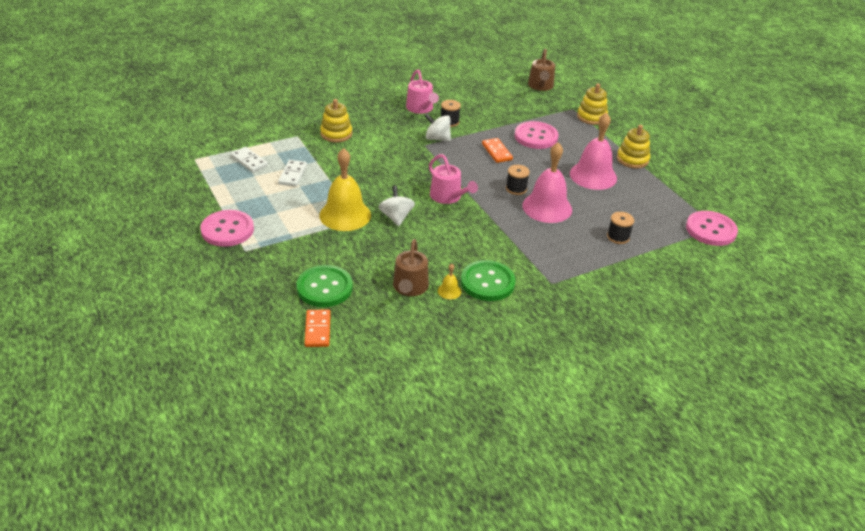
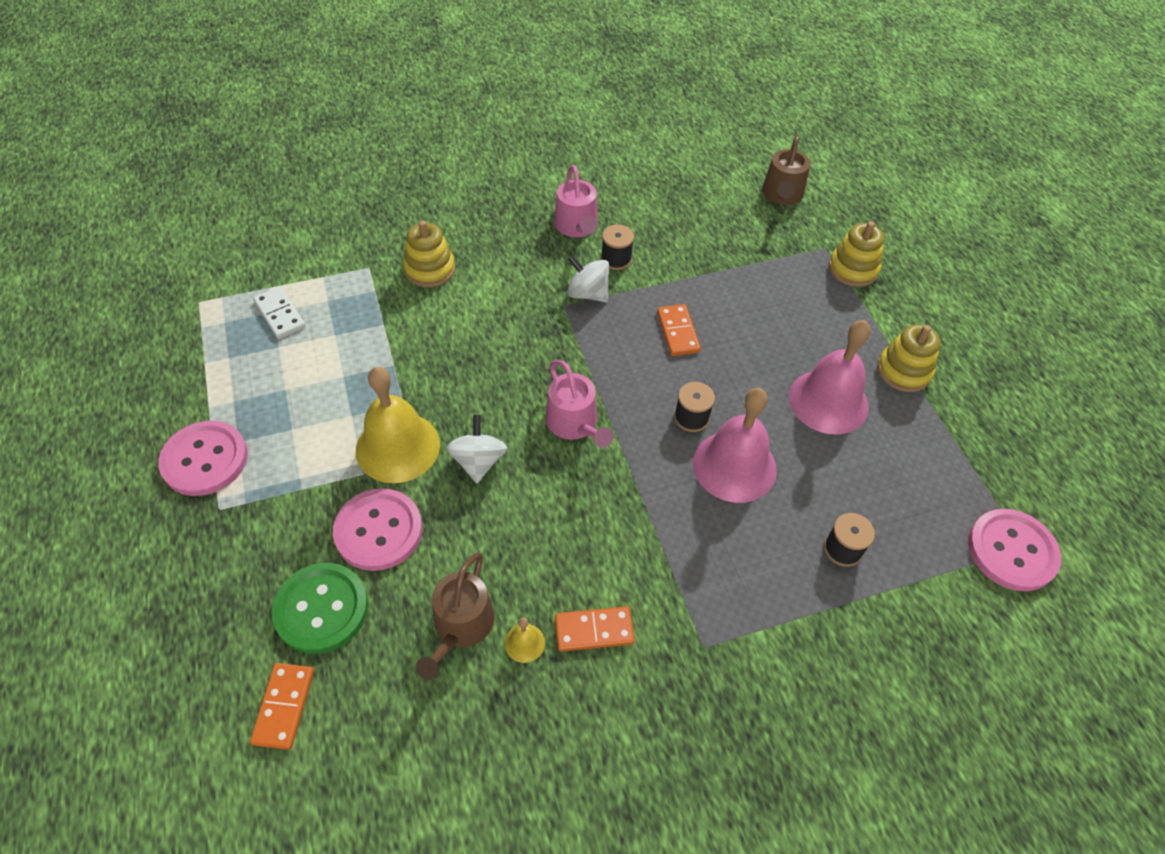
camera: 10 degrees right, 15 degrees up
white domino [278,160,307,187] -> none
green button [461,260,516,301] -> orange domino [555,606,635,652]
pink button [515,121,559,149] -> pink button moved to [333,488,422,571]

